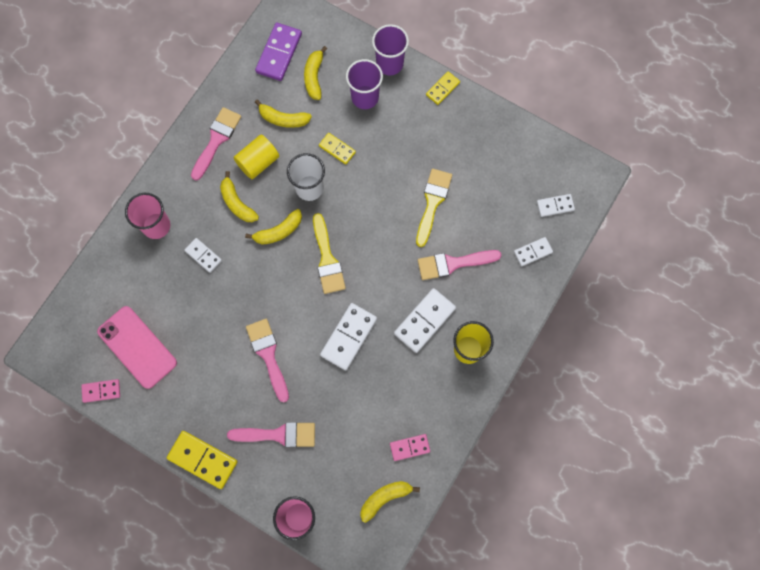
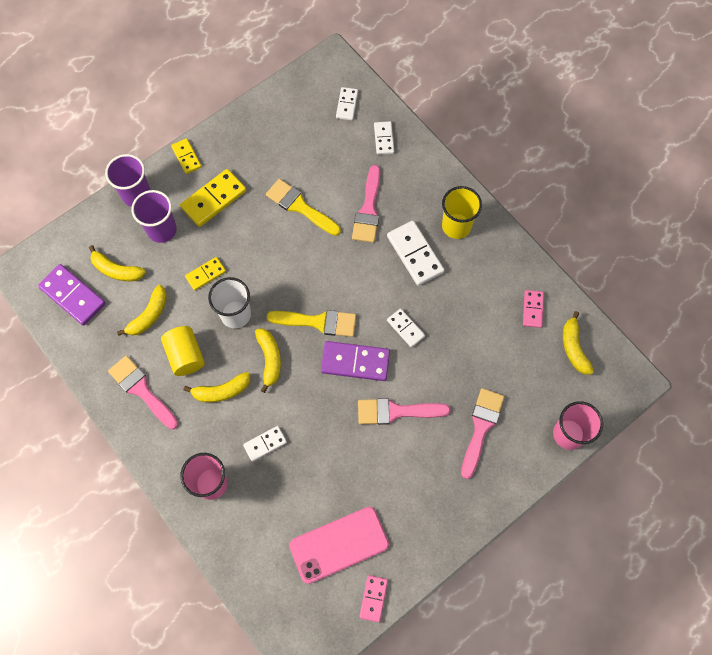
camera: 70 degrees left, 5 degrees down
yellow domino [167,431,238,489] -> yellow domino moved to [180,169,246,227]
white domino [320,303,377,370] -> white domino [387,308,425,348], size x0.59
none -> purple domino [321,341,390,381]

